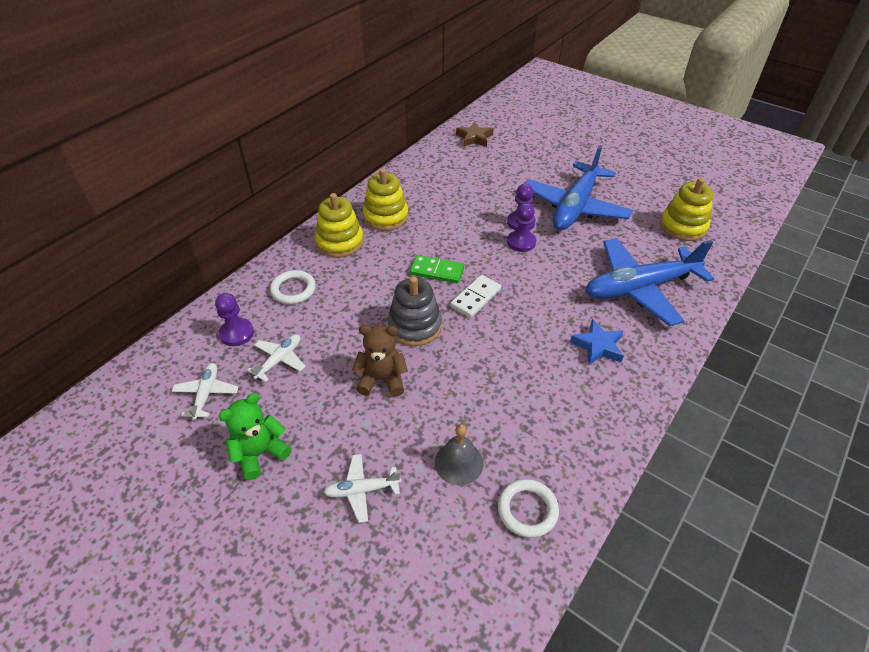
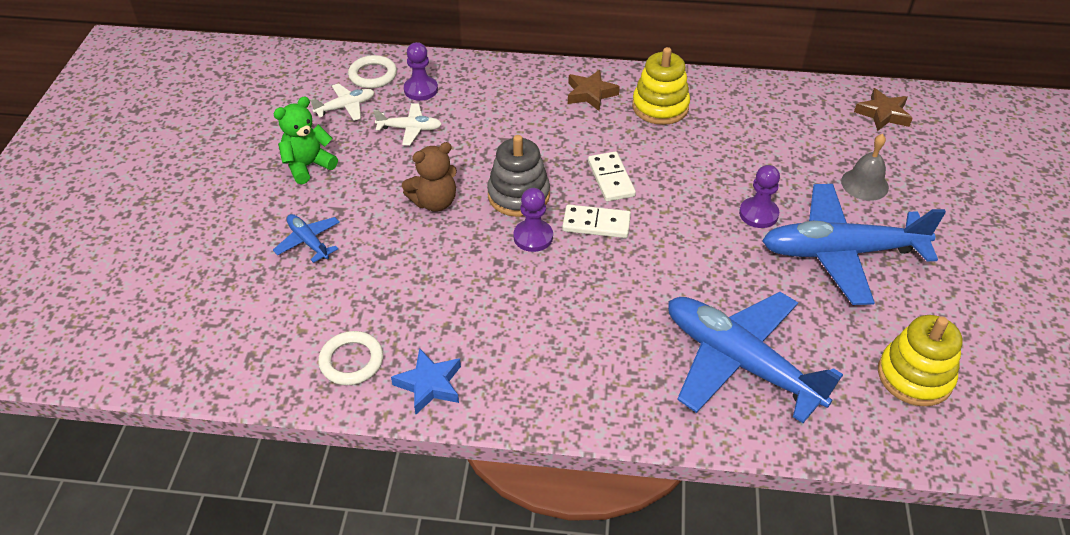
camera: 60 degrees right, 0 degrees up
green teddy bear [218,393,292,480] -> green teddy bear turned 60 degrees counterclockwise [274,96,338,184]
white ring [270,270,316,304] -> white ring moved to [348,55,397,88]
yellow stacking toy [315,193,364,258] -> brown star [568,70,620,111]
white plane [323,454,401,523] -> blue plane [273,214,340,263]
brown teddy bear [352,325,408,397] -> brown teddy bear turned 90 degrees clockwise [402,142,457,212]
green domino [410,255,464,283] -> white domino [588,152,636,202]
grey bell [435,424,484,485] -> grey bell moved to [841,134,889,201]
purple pawn [507,203,536,252] -> purple pawn moved to [513,188,553,252]
blue star [570,319,624,365] -> blue star moved to [391,348,461,414]

